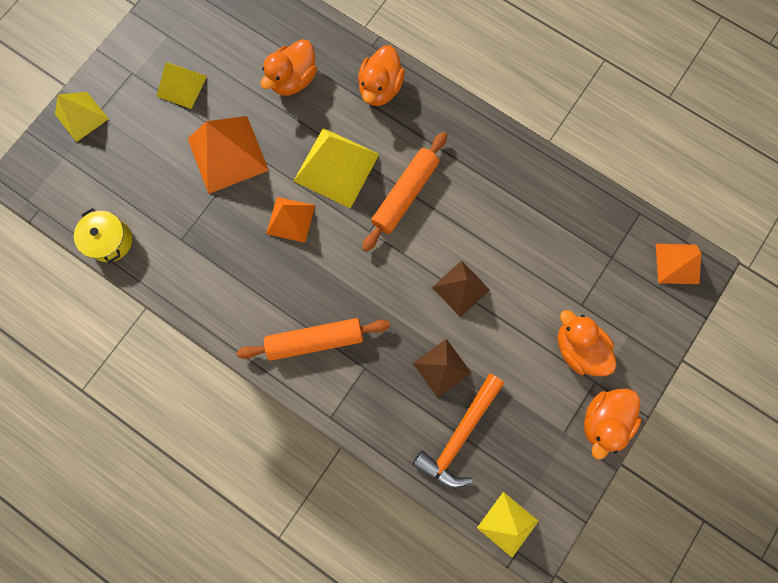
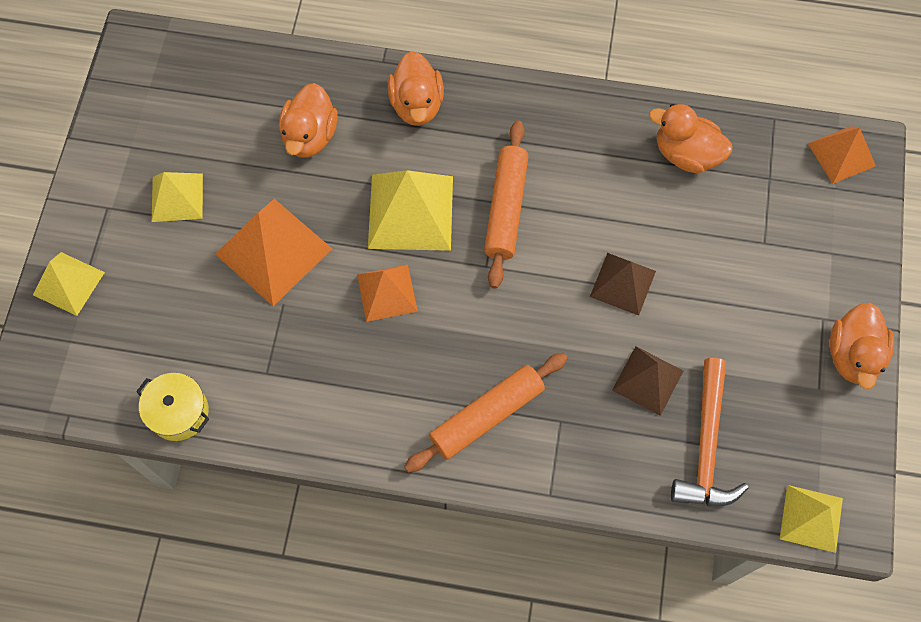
camera: 25 degrees left, 10 degrees down
orange duck [557,310,616,376] -> orange duck moved to [649,104,732,174]

